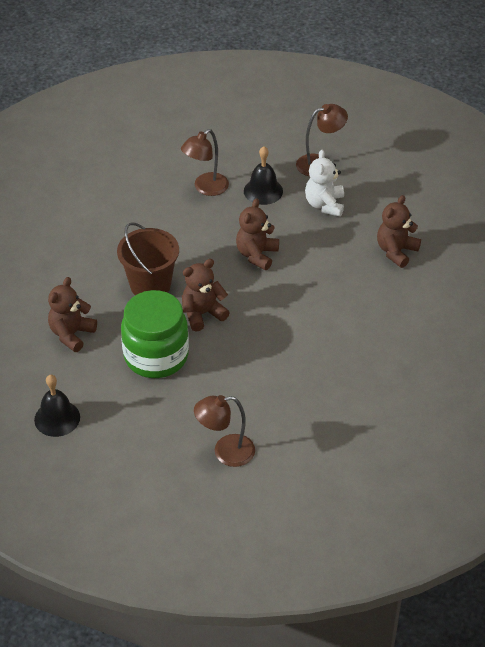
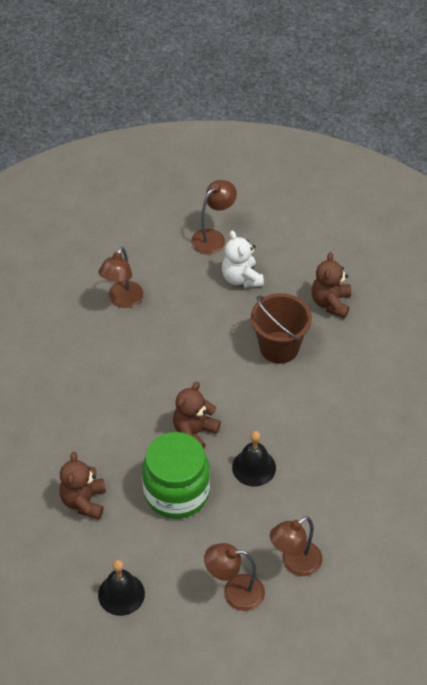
camera: 25 degrees left, 5 degrees up
brown bucket [117,222,179,295] -> brown bucket moved to [251,293,312,364]
brown teddy bear [236,198,279,270] -> none
black bell [244,146,283,205] -> black bell moved to [232,431,276,487]
none -> brown lamp [204,543,265,611]

